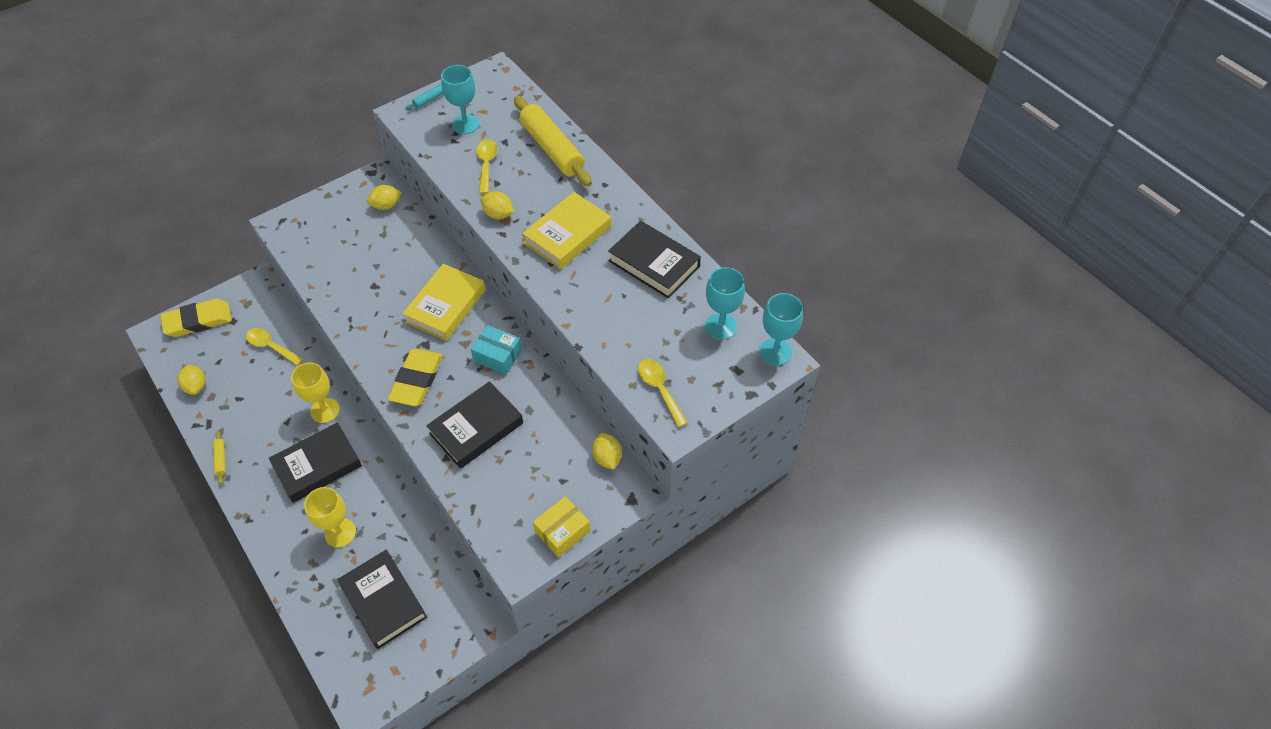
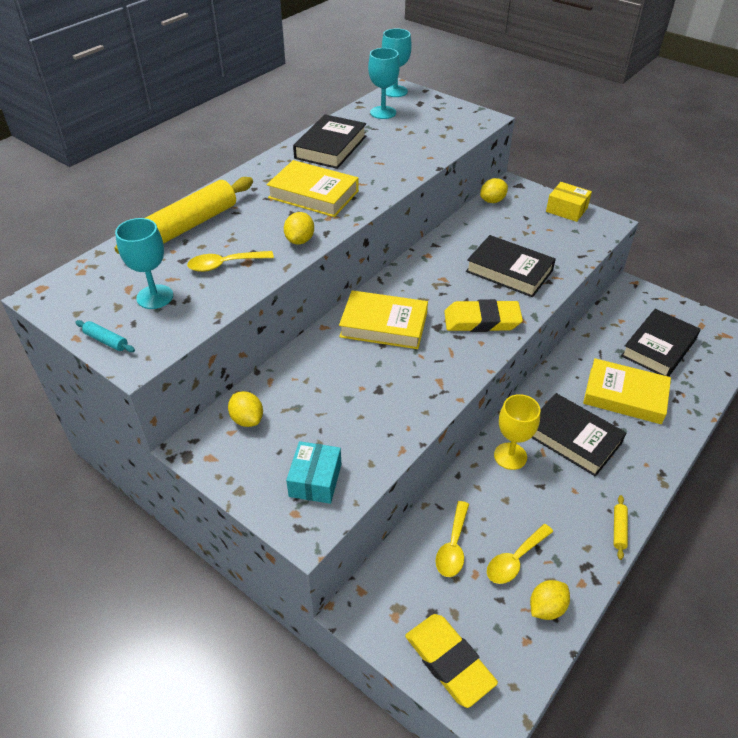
camera: 105 degrees left, 10 degrees down
yellow rolling pin [213,431,226,485] -> yellow rolling pin turned 45 degrees counterclockwise [614,495,628,560]
yellow goblet [304,487,356,548] -> yellow book [583,358,671,424]
turquoise box [471,325,522,375] -> turquoise box moved to [286,441,341,504]
yellow spoon [638,359,688,428] -> yellow spoon moved to [487,524,553,584]

